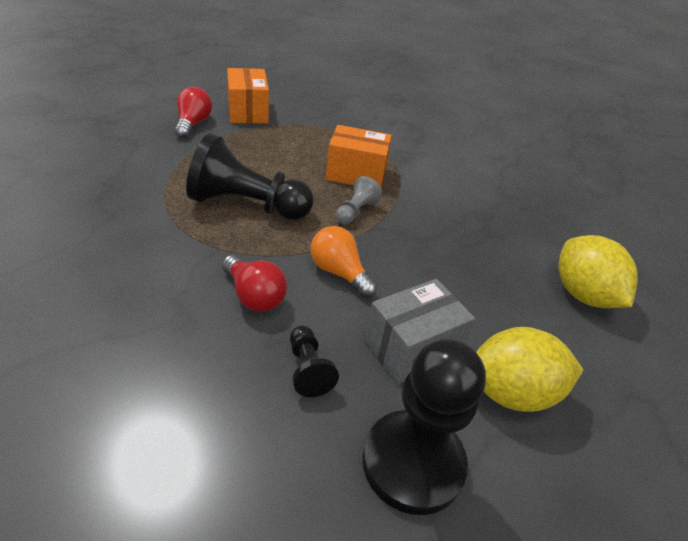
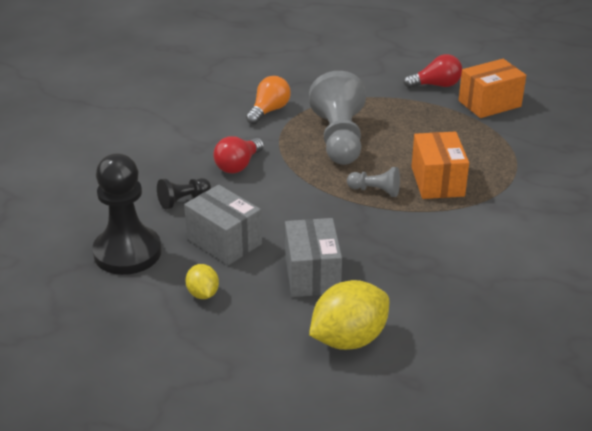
camera: 80 degrees right, 5 degrees down
black pawn [186,133,314,220] -> grey pawn [309,71,366,165]
orange light bulb [311,226,377,297] -> orange light bulb moved to [246,76,291,124]
yellow lemon [476,327,583,412] -> yellow lemon [185,264,219,299], size x0.52
none -> grey box [285,218,342,297]

